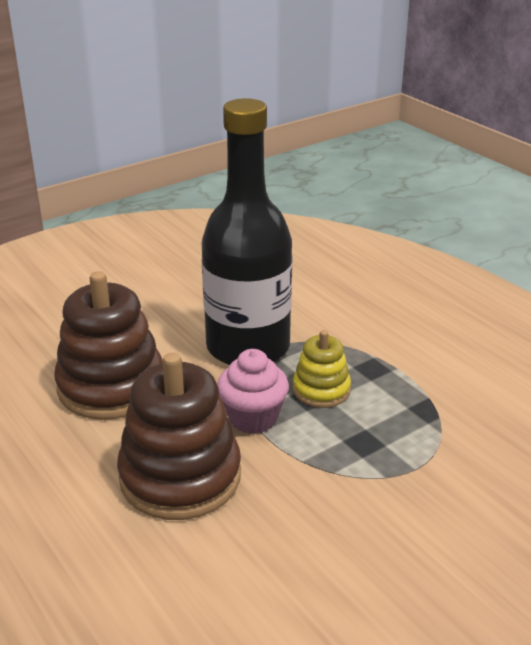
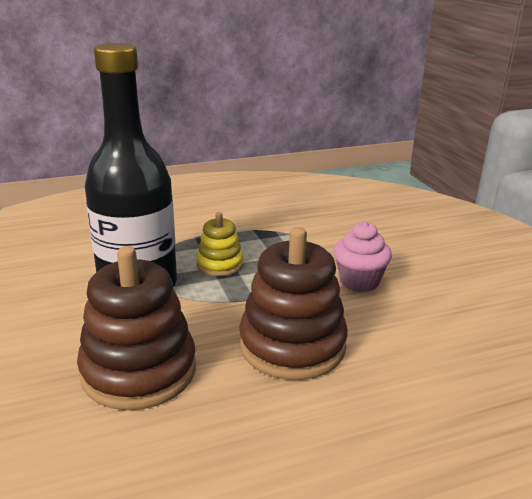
camera: 75 degrees left, 5 degrees down
pink cupcake [217,349,289,434] -> pink cupcake moved to [334,221,392,292]

